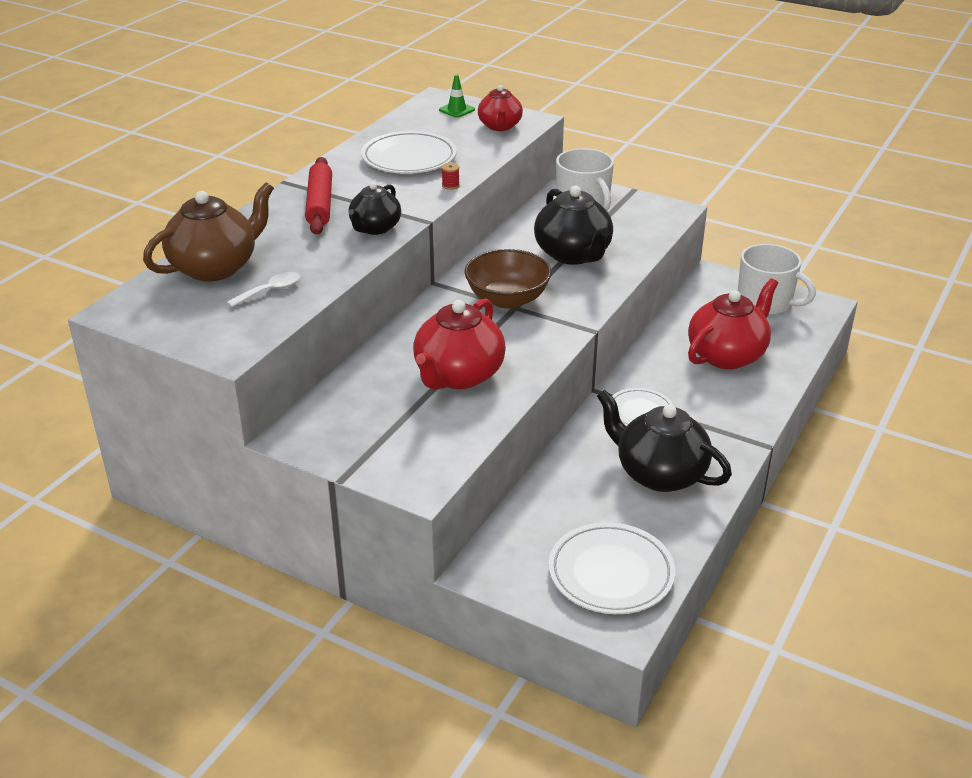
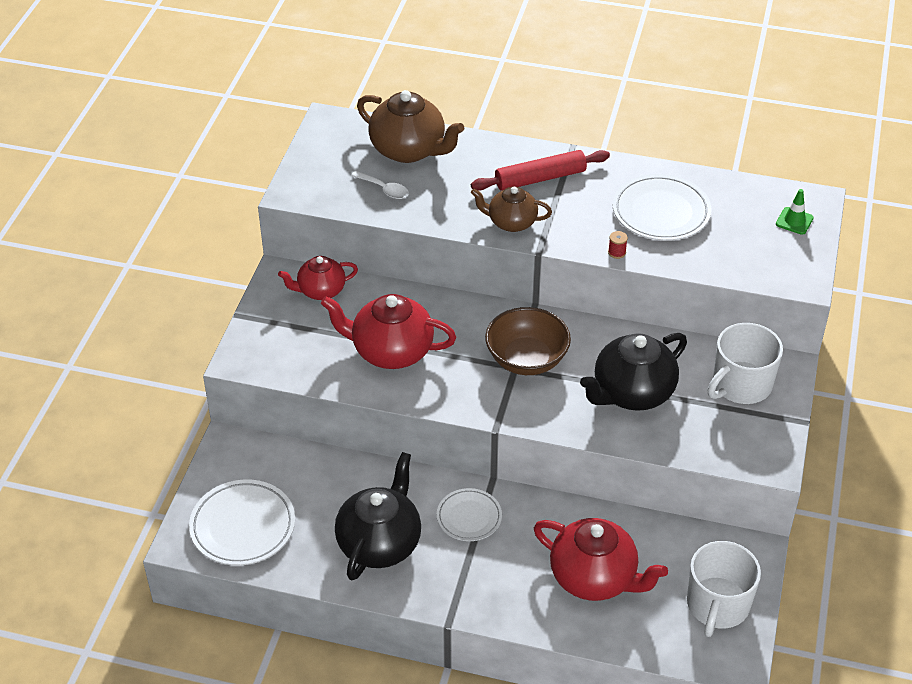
camera: 75 degrees right, 10 degrees up
black teapot [348,182,401,235] -> brown teapot [471,187,552,232]
red teapot [478,85,523,131] -> red teapot moved to [278,256,358,300]

